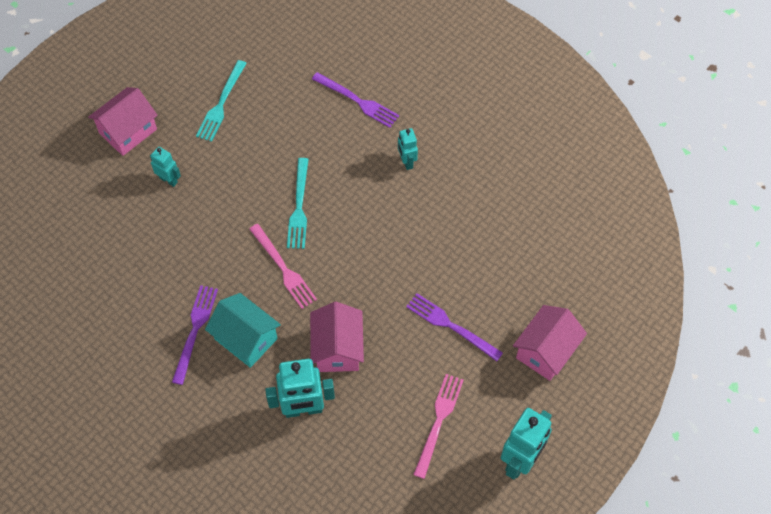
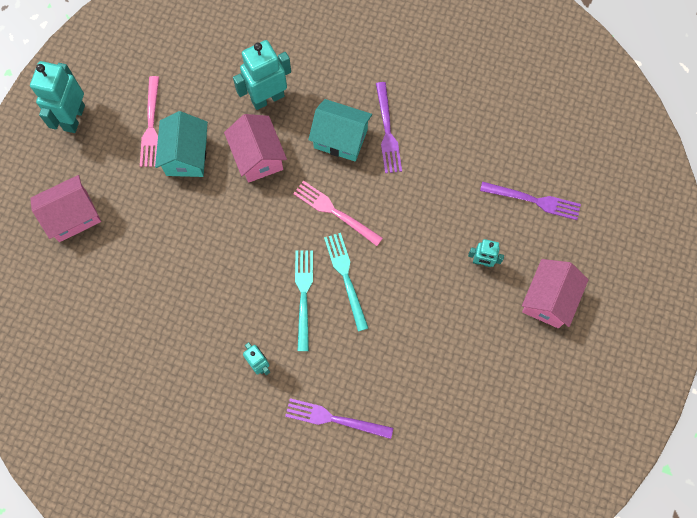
camera: 160 degrees right, 10 degrees up
turquoise fork [196,60,247,142] -> turquoise fork moved to [295,250,313,351]
purple fork [406,293,503,361] -> purple fork moved to [480,181,581,220]
pink house [513,305,587,381] -> pink house turned 45 degrees clockwise [30,175,101,242]
none -> turquoise house [155,111,208,177]

